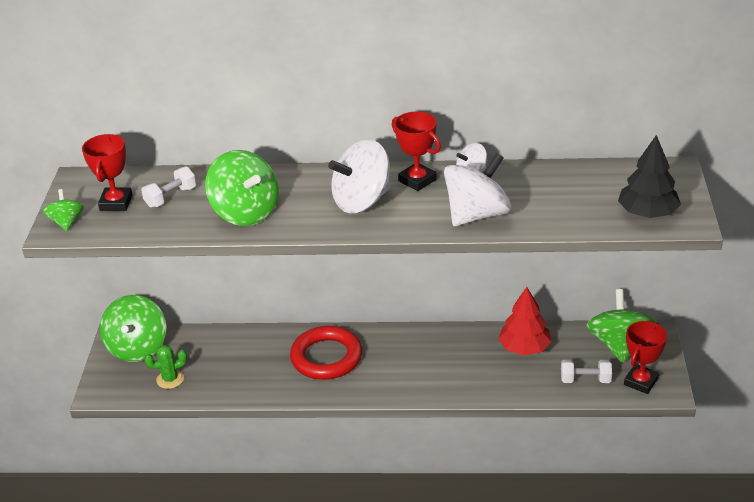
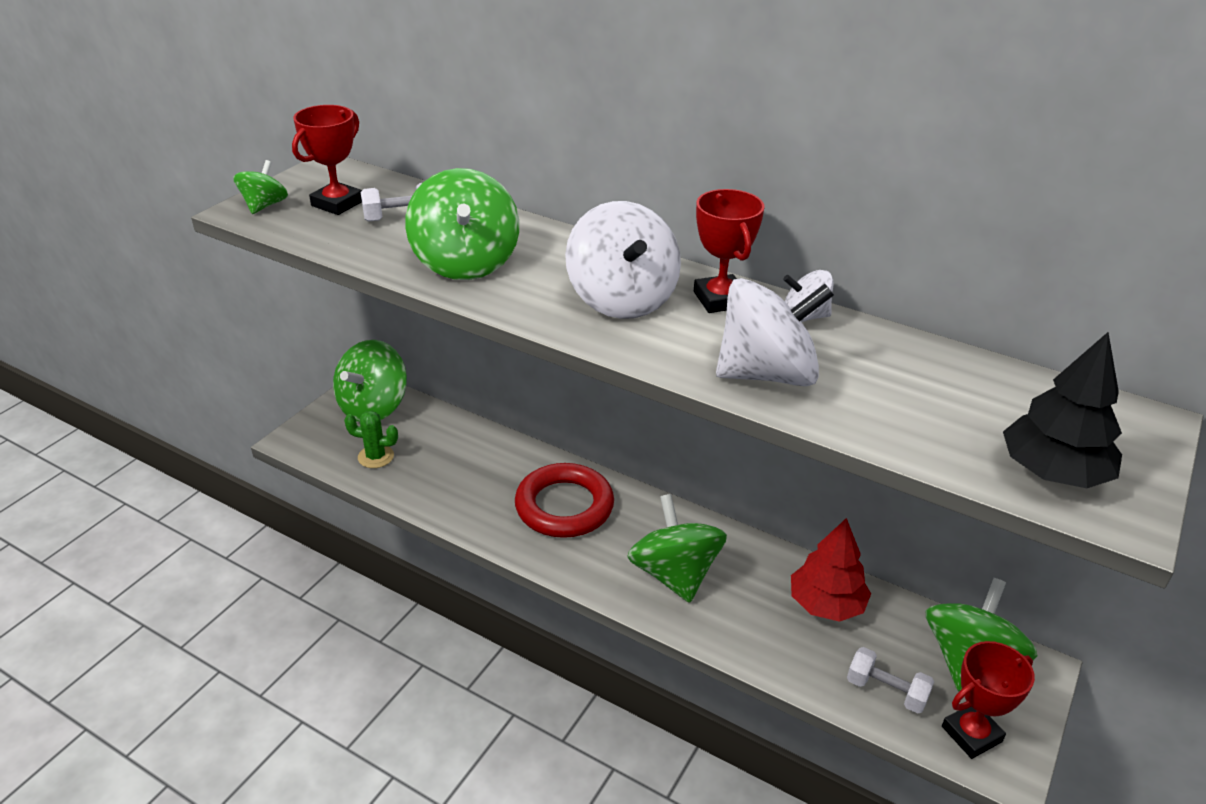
camera: 25 degrees right, 0 degrees up
white spinning top [328,139,390,213] -> white spinning top turned 105 degrees counterclockwise [565,201,681,319]
none -> green spinning top [627,494,727,603]

